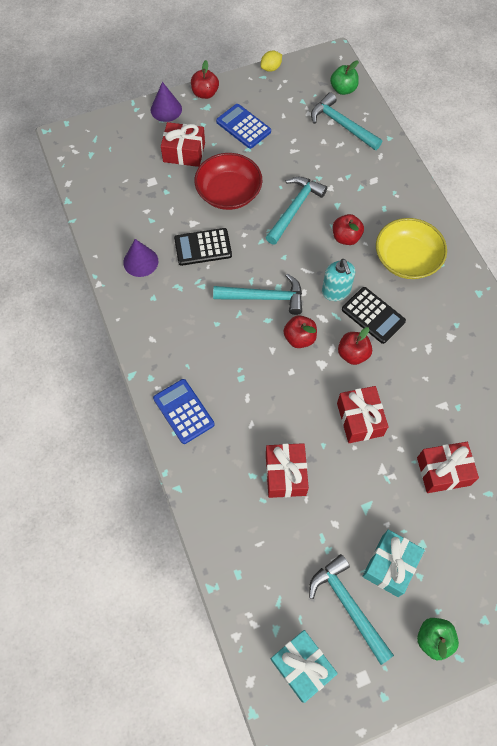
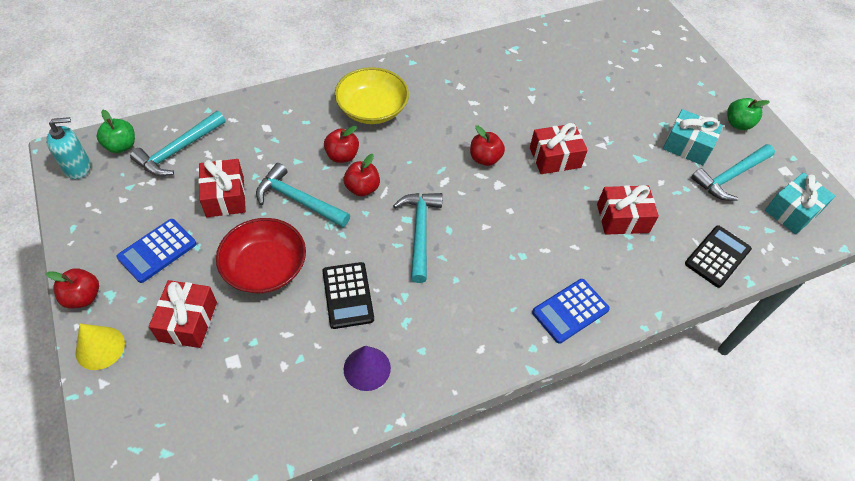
camera: 95 degrees left, 10 degrees down
purple cone [151,82,182,122] -> yellow cone [75,324,125,370]
yellow lemon [261,51,282,72] -> none
red apple [283,315,317,348] -> red apple moved to [344,154,380,197]
turquoise soap dispenser [322,259,355,301] -> turquoise soap dispenser moved to [46,117,91,179]
black calculator [342,287,406,344] -> black calculator moved to [685,225,752,288]
red gift [417,442,479,493] -> red gift moved to [198,159,246,217]

